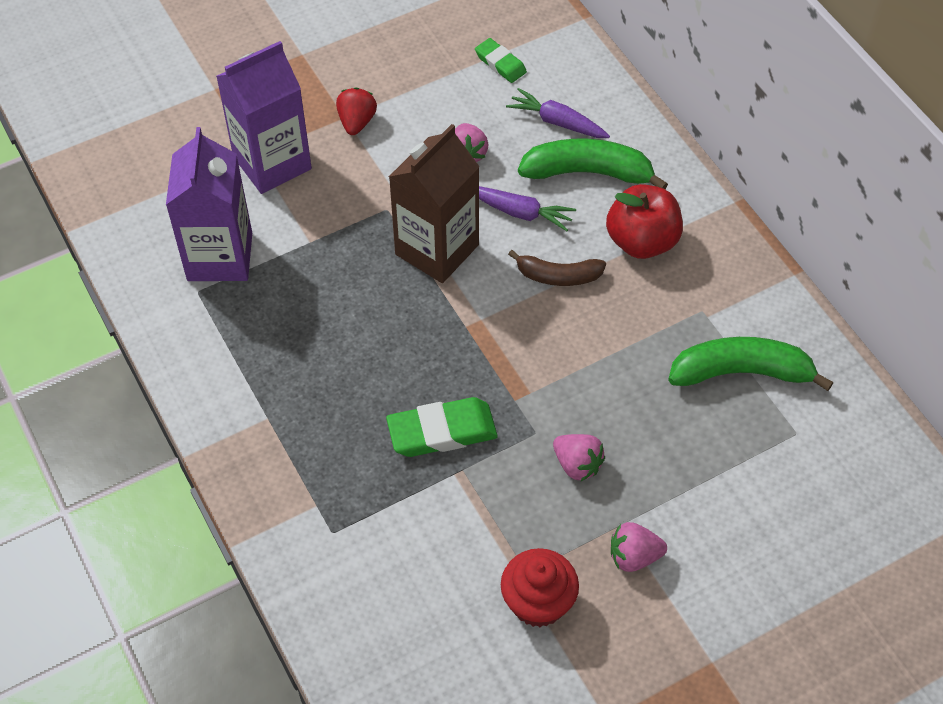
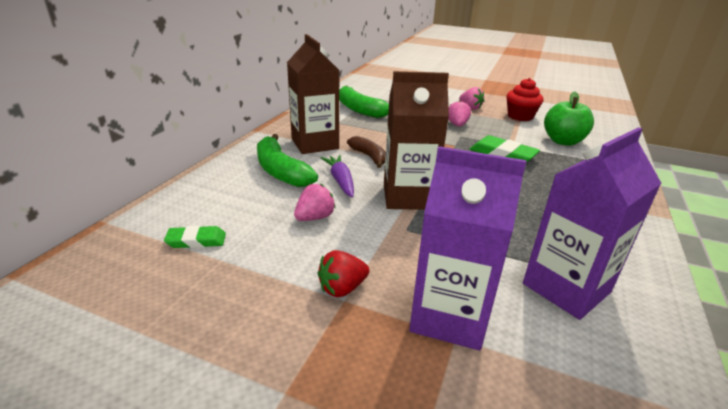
camera: 130 degrees left, 25 degrees down
green eraser [475,38,527,83] -> green eraser turned 75 degrees clockwise [164,226,226,248]
purple carrot [506,88,610,138] -> none
red apple [606,184,683,259] -> brown carton [287,34,339,154]
none -> green apple [544,92,594,146]

